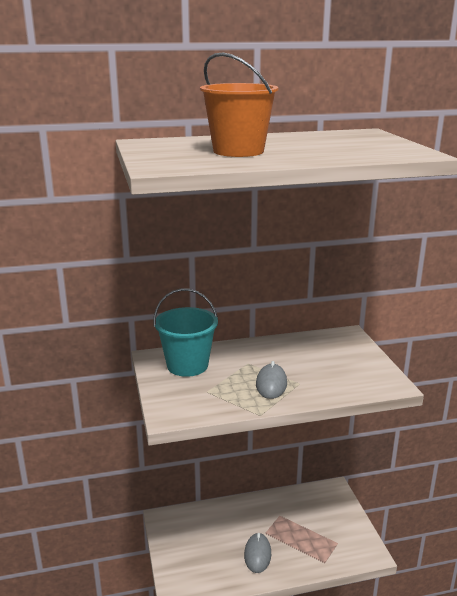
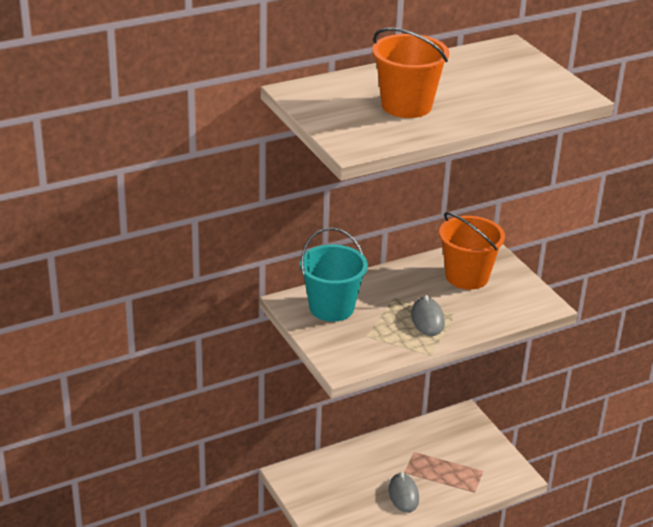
camera: 15 degrees left, 10 degrees up
none -> orange bucket [439,212,505,290]

